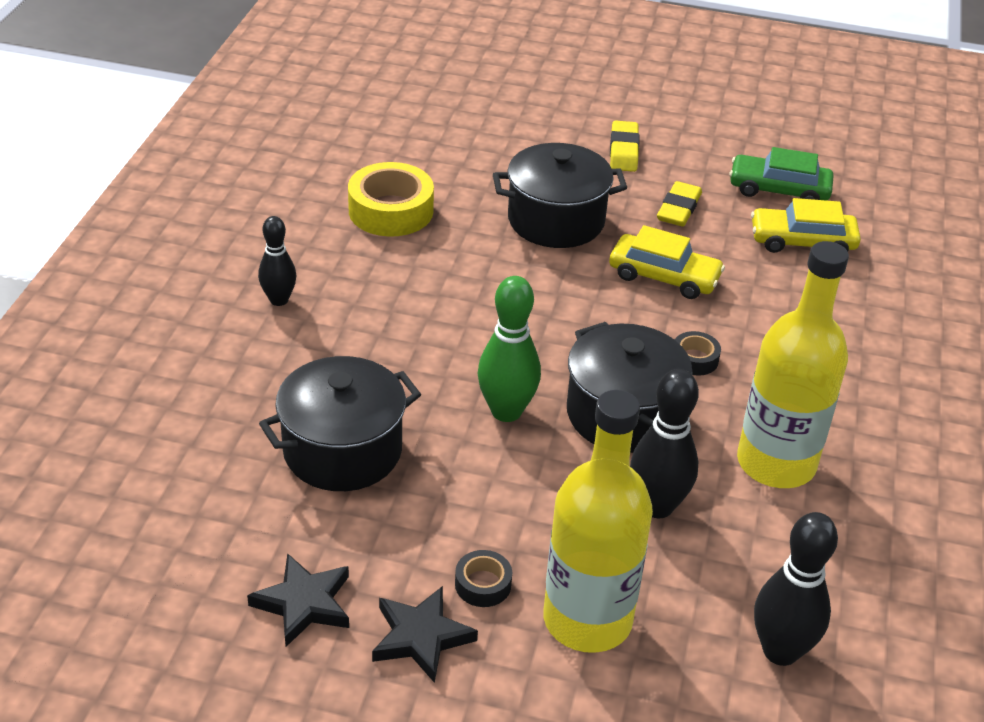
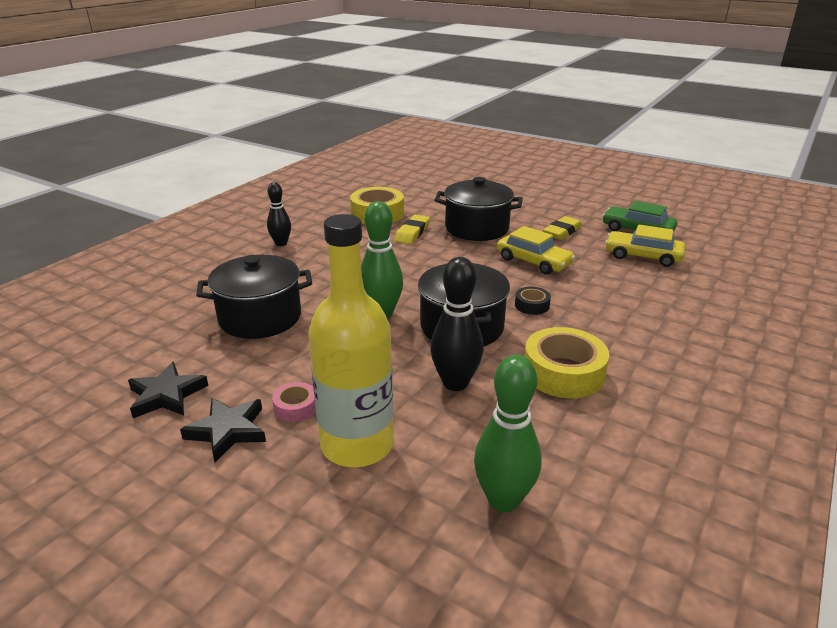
camera: 20 degrees right, 10 degrees down
black tape [455,550,512,607] -> pink tape [272,382,316,422]
yellow eraser [610,120,639,172] -> yellow eraser moved to [395,215,430,244]
yellow bottle [737,241,849,488] -> yellow tape [525,327,609,398]
black bowling pin [754,512,838,666] -> green bowling pin [474,355,541,512]

